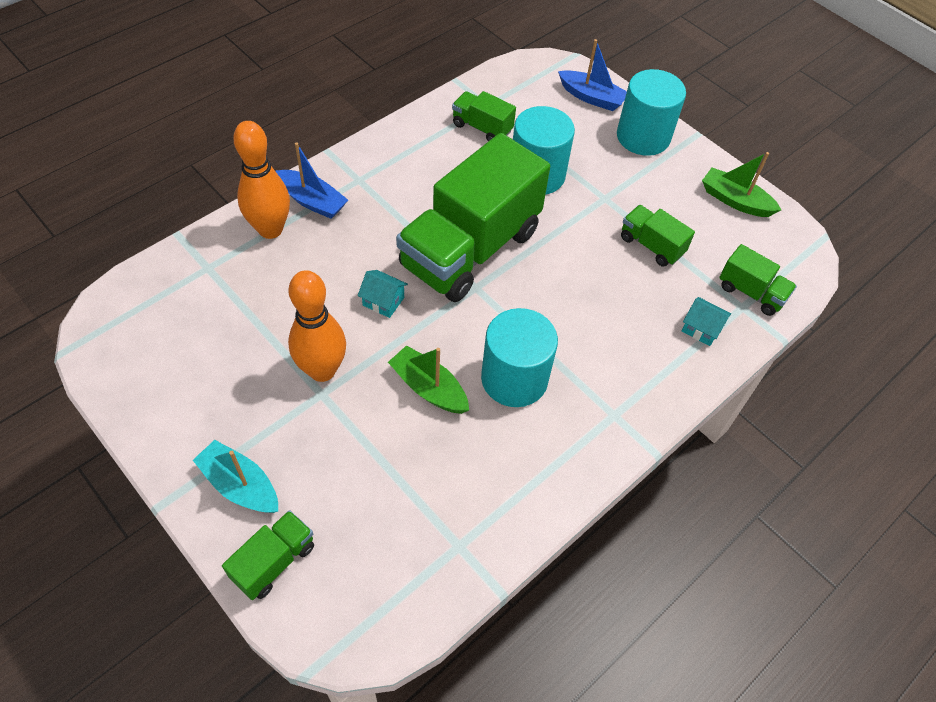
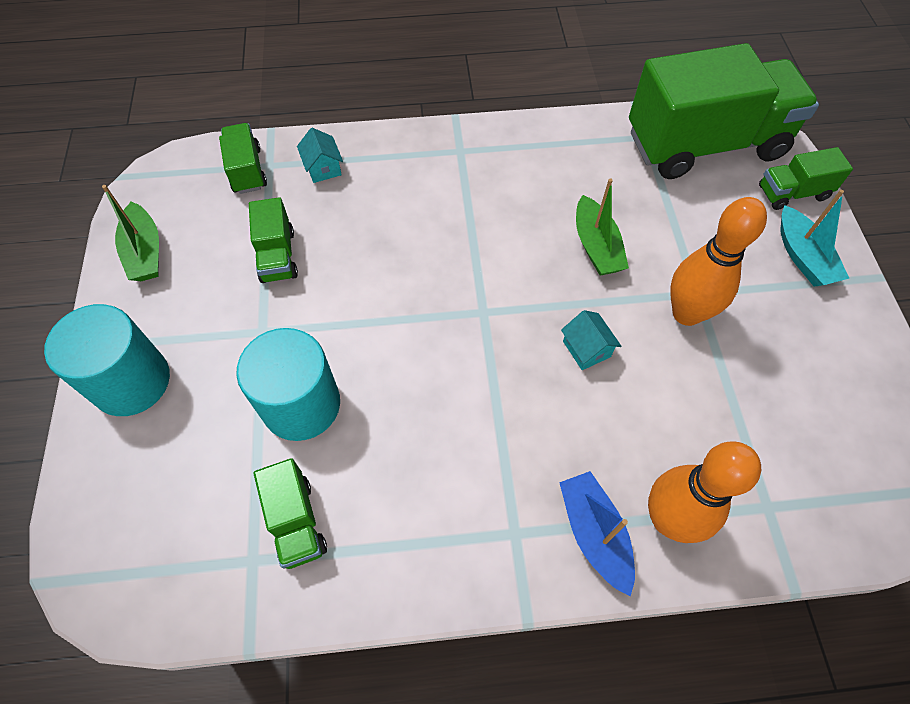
camera: 140 degrees left, 5 degrees up
green truck [396,133,550,302] -> green truck moved to [629,43,819,179]
turquoise cylinder [481,308,558,407] -> none
blue boat [558,39,627,111] -> none

